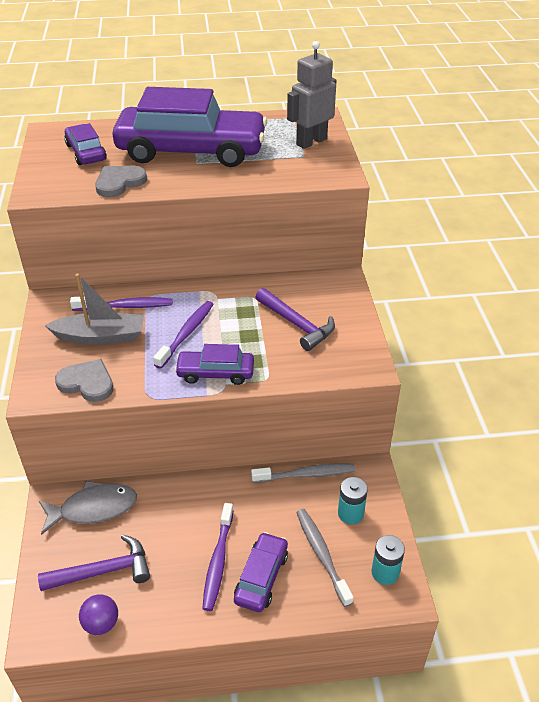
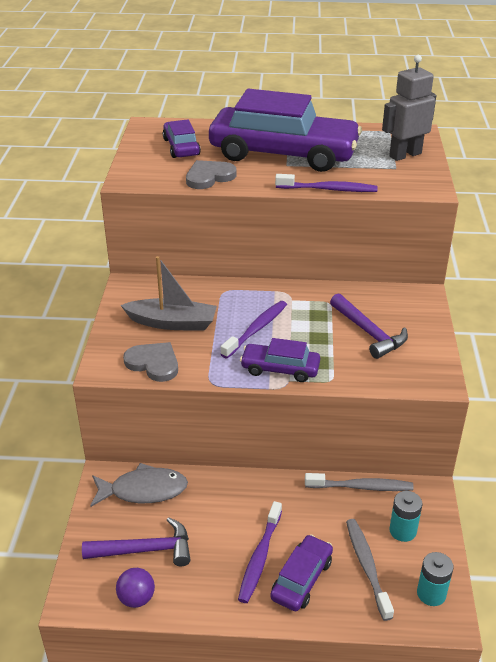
camera: 10 degrees right, 5 degrees down
purple toothbrush [70,296,172,311] -> purple toothbrush moved to [275,174,378,192]

